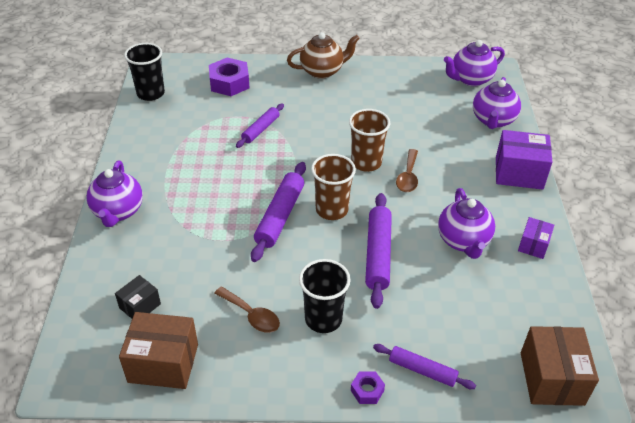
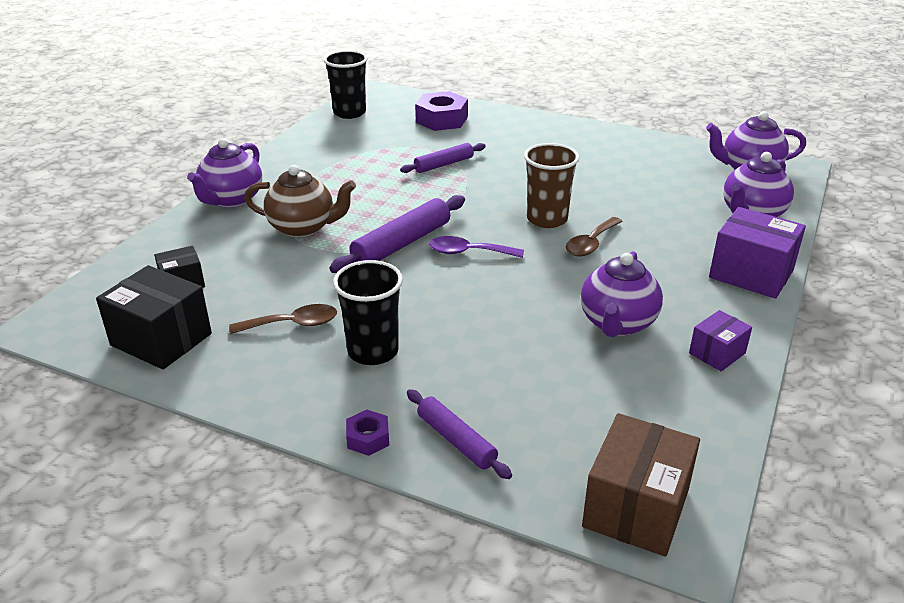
camera: 25 degrees right, 10 degrees down
brown box [119,312,198,389] -> black box [96,265,212,370]
brown spoon [214,287,280,333] -> brown spoon turned 75 degrees counterclockwise [229,304,337,334]
brown teapot [287,32,360,79] -> brown teapot moved to [244,165,356,238]
brown cup [311,154,356,220] -> purple spoon [429,236,524,258]
purple rolling pin [365,193,392,309] -> none

